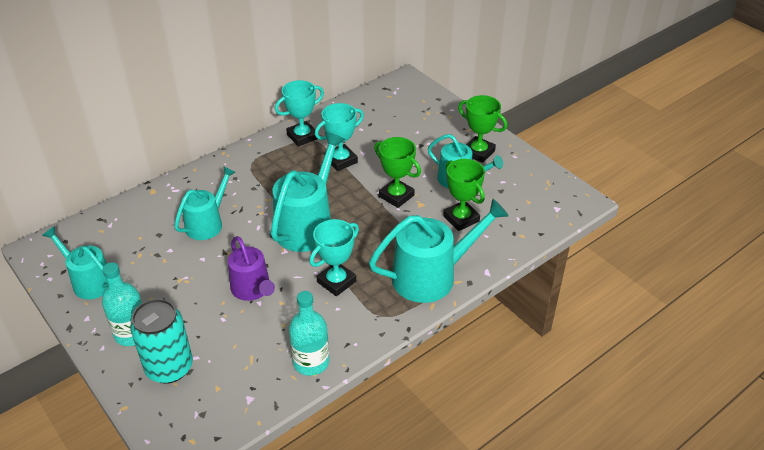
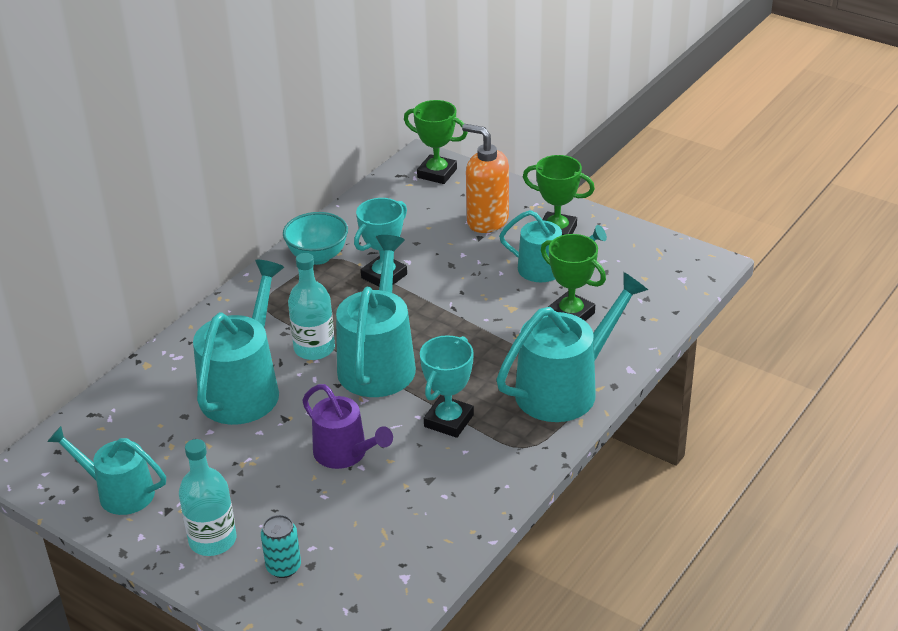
camera: 15 degrees left, 5 degrees down
turquoise can [130,299,193,384] -> turquoise can [261,515,301,578], size x0.55
turquoise watering can [174,166,236,240] -> turquoise watering can [193,260,284,425], size x1.57
turquoise trophy [275,80,324,147] -> turquoise bowl [283,212,348,265]
turquoise bottle [289,291,329,376] -> turquoise bottle moved to [288,253,335,360]
green trophy [374,137,421,208] -> green trophy moved to [404,100,468,184]
none -> orange soap dispenser [462,124,509,233]

